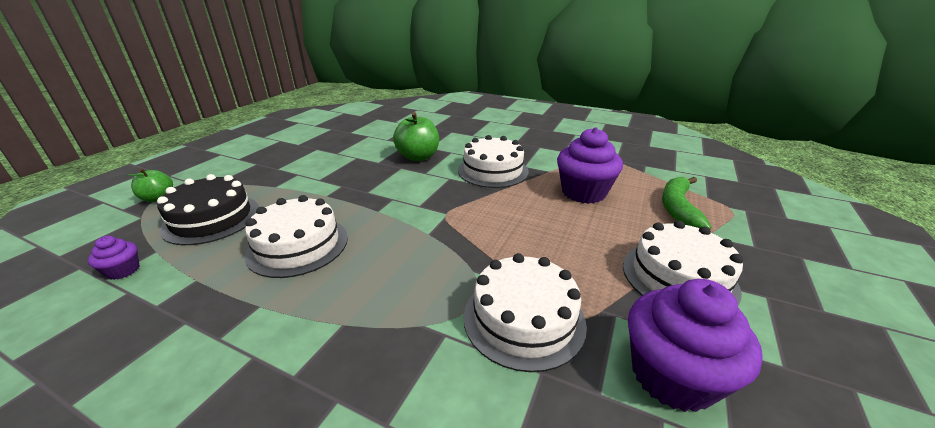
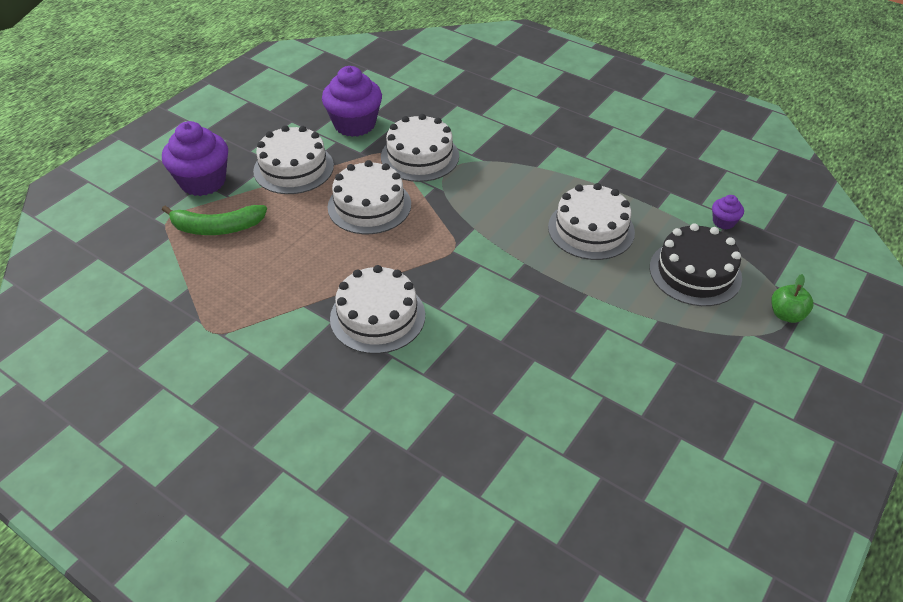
camera: 170 degrees left, 15 degrees up
green apple [393,112,439,161] -> none
purple cupcake [557,127,623,204] -> purple cupcake moved to [162,121,228,196]
green banana [662,177,712,229] -> green banana turned 60 degrees clockwise [162,205,267,235]
none -> white cake [327,160,411,234]

